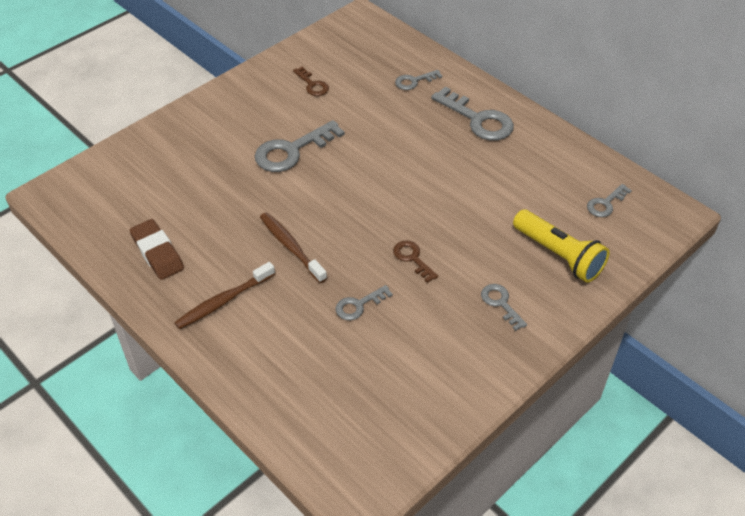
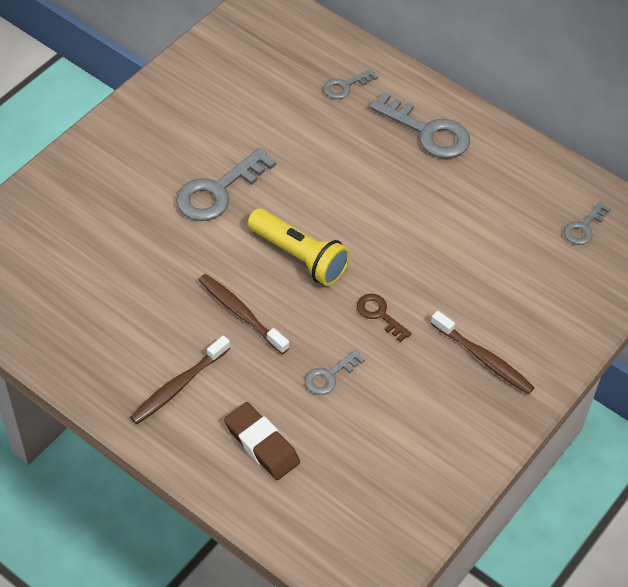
camera: 10 degrees left, 5 degrees up
brown eraser [130,219,184,280] -> brown eraser moved to [224,402,300,480]
brown key [293,66,329,96] -> none
grey key [481,284,527,331] -> brown toothbrush [431,311,535,395]
yellow flashlight [513,210,610,283] -> yellow flashlight moved to [248,209,350,286]

